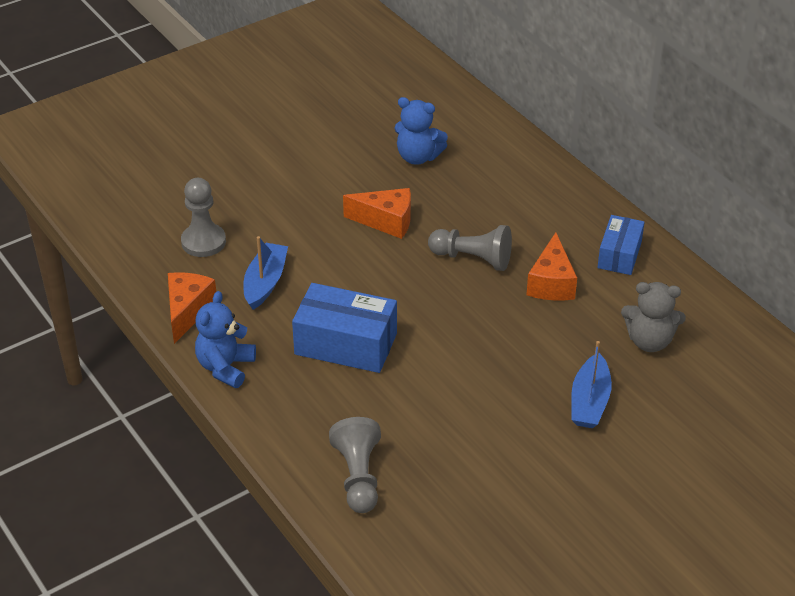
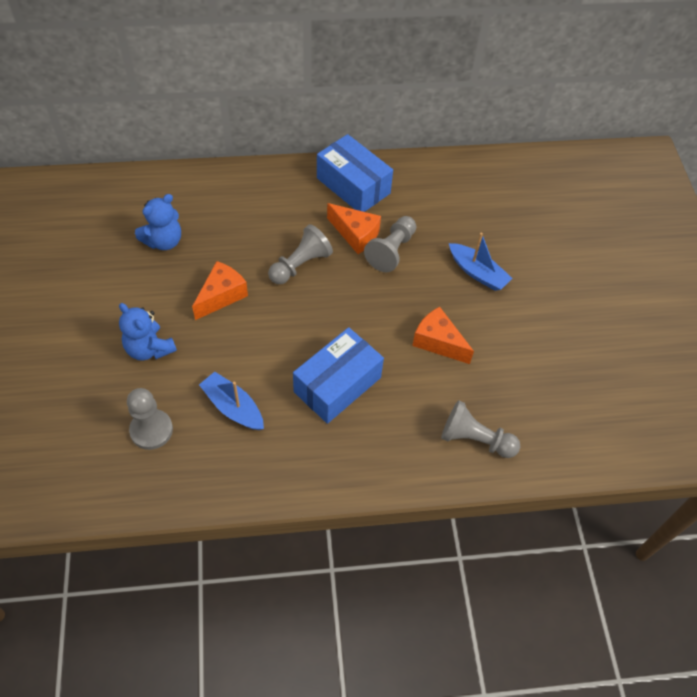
camera: 65 degrees left, 15 degrees up
orange cheese [168,272,216,344] -> orange cheese moved to [412,307,474,364]
blue teddy bear [195,291,256,388] -> blue teddy bear moved to [119,303,177,361]
blue box [598,215,645,275] -> blue box [317,134,393,212], size x1.60
grey teddy bear [621,282,686,352] -> none
none -> grey pawn [364,216,416,272]

